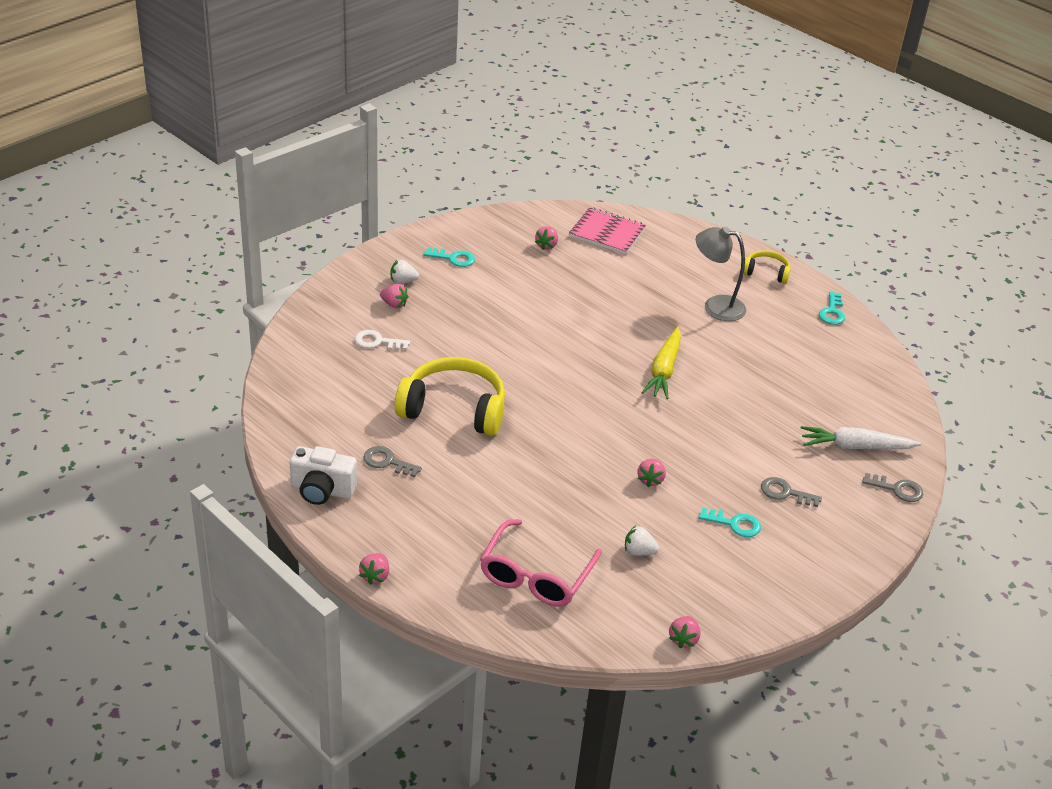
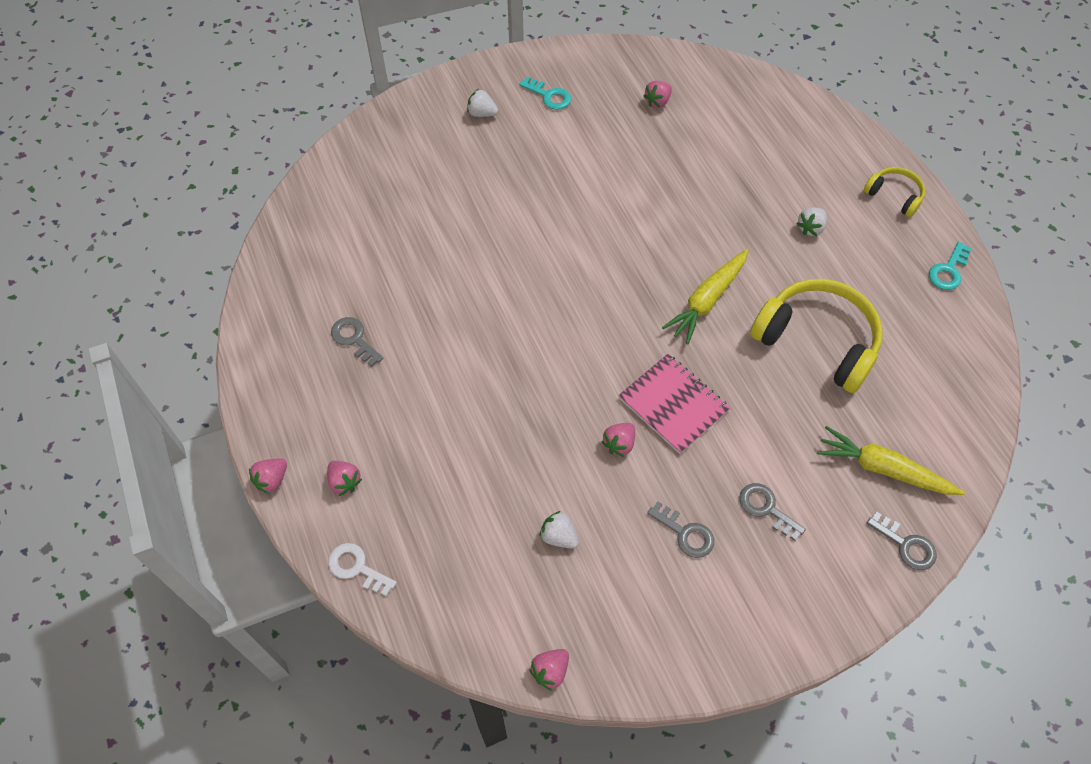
camera: 25 degrees right, 20 degrees up
white camera [290,446,357,505] -> none
white key [355,330,410,350] -> white key moved to [328,543,397,596]
pink strawberry [380,283,409,309] -> pink strawberry moved to [327,461,362,496]
yellow headphones [395,357,505,436] -> yellow headphones moved to [750,279,883,393]
pink glasses [480,519,602,607] -> none
pink notebook [569,207,646,254] -> pink notebook moved to [618,354,730,454]
grey lamp [696,227,746,321] -> white strawberry [796,207,827,236]
turquoise key [698,508,761,537] -> grey key [647,501,714,558]
white carrot [801,426,921,450] -> yellow carrot [817,426,965,495]

